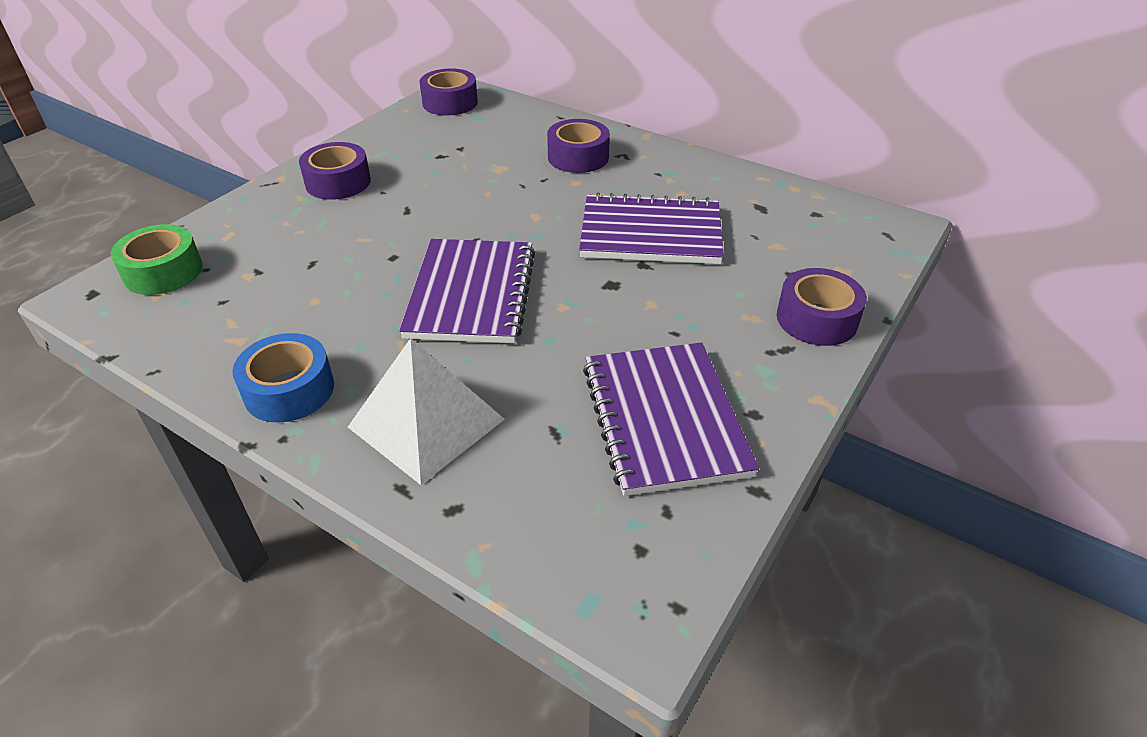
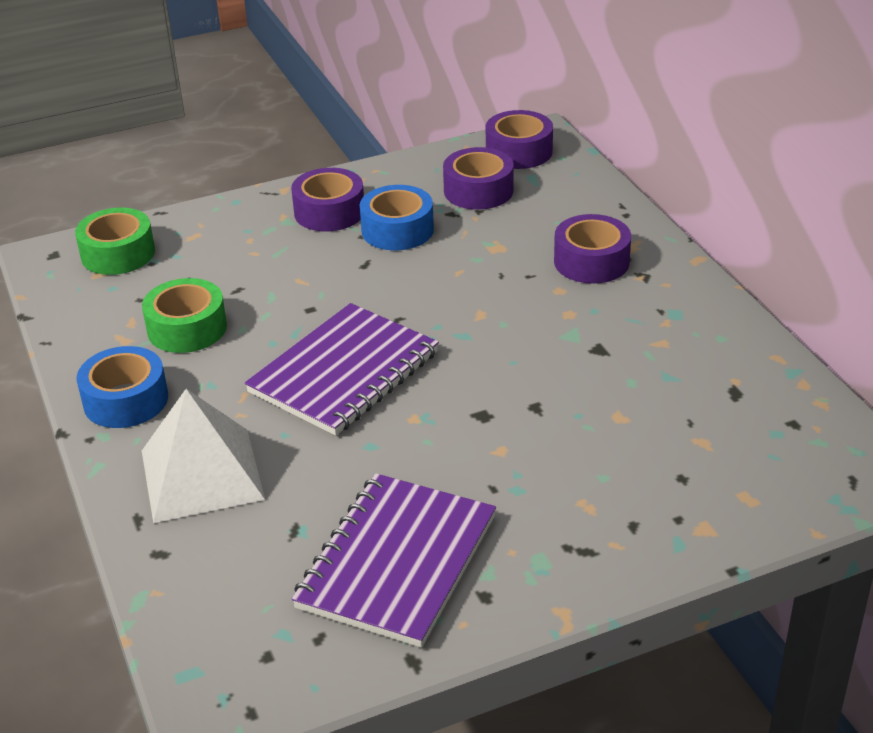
camera: 35 degrees right, 5 degrees down
purple notebook [579,192,724,264] -> none
purple tape [777,268,867,346] -> purple tape moved to [443,147,514,210]
none -> green tape [142,278,227,353]
none -> blue tape [360,185,434,250]

